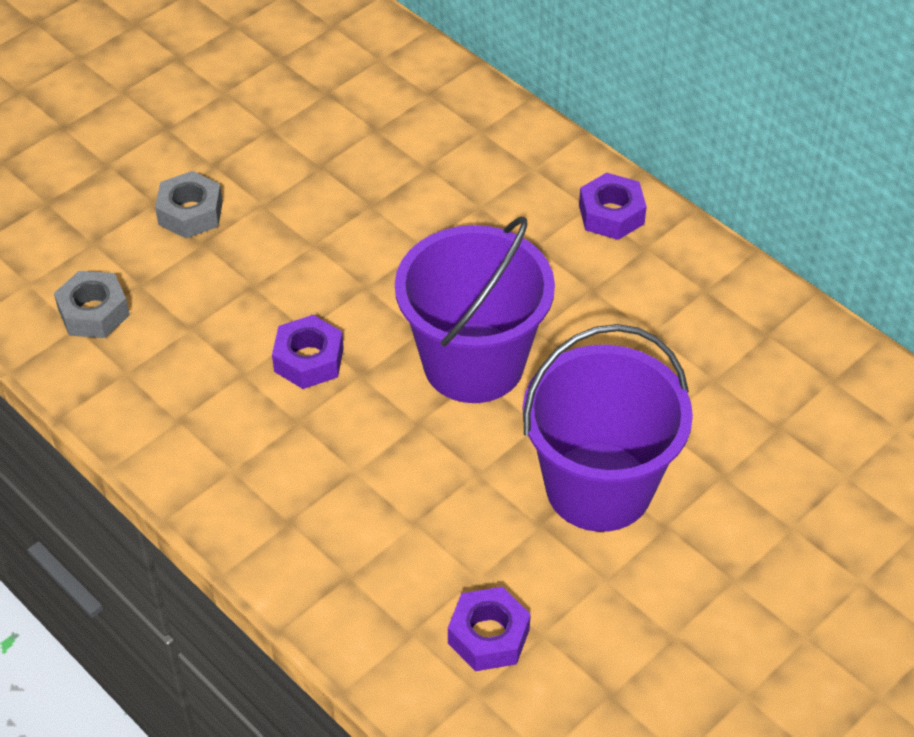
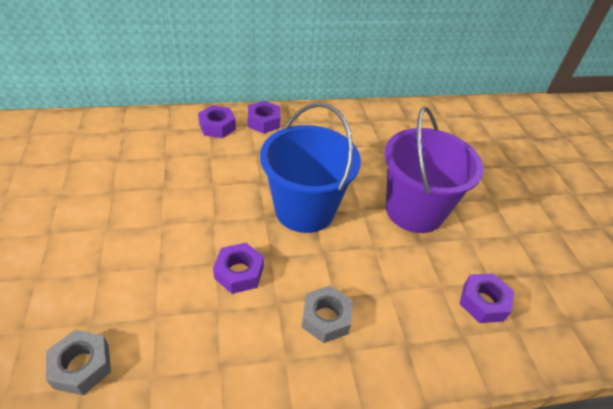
camera: 60 degrees left, 5 degrees down
grey nut [155,171,223,238] -> grey nut moved to [302,285,353,343]
purple bucket [395,217,555,403] -> blue bucket [260,102,361,233]
none -> purple nut [198,105,236,138]

